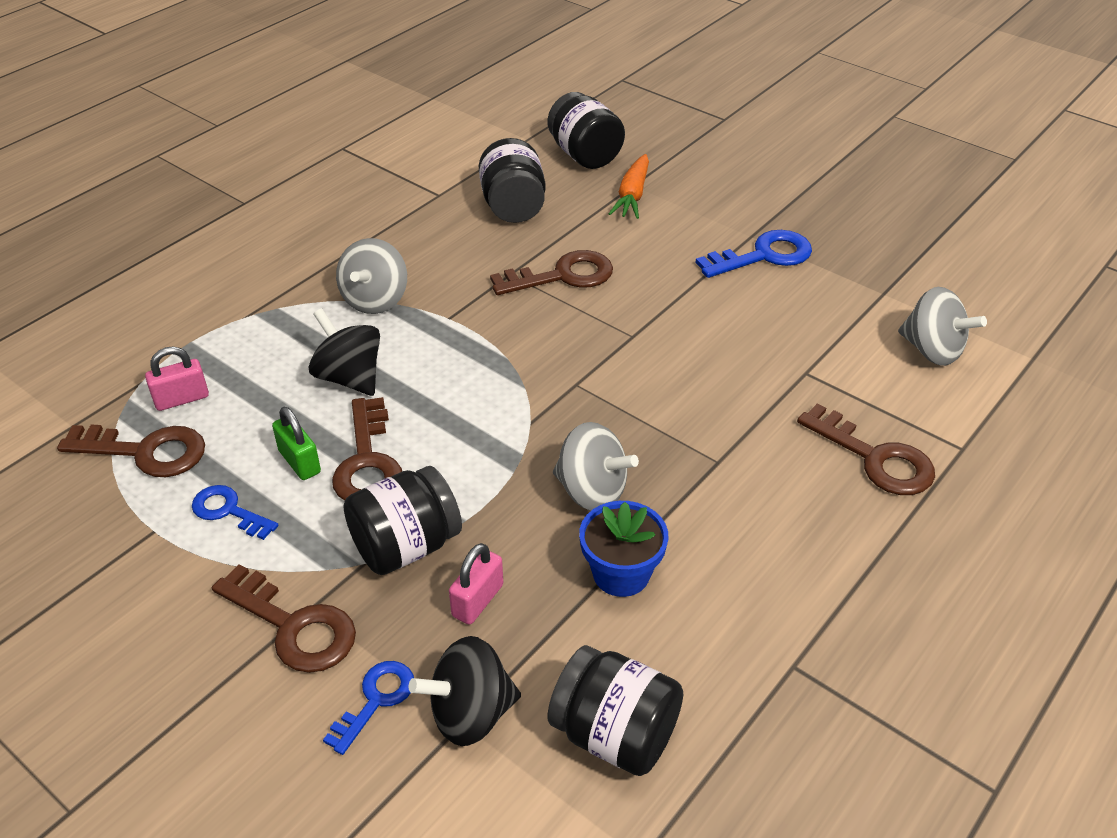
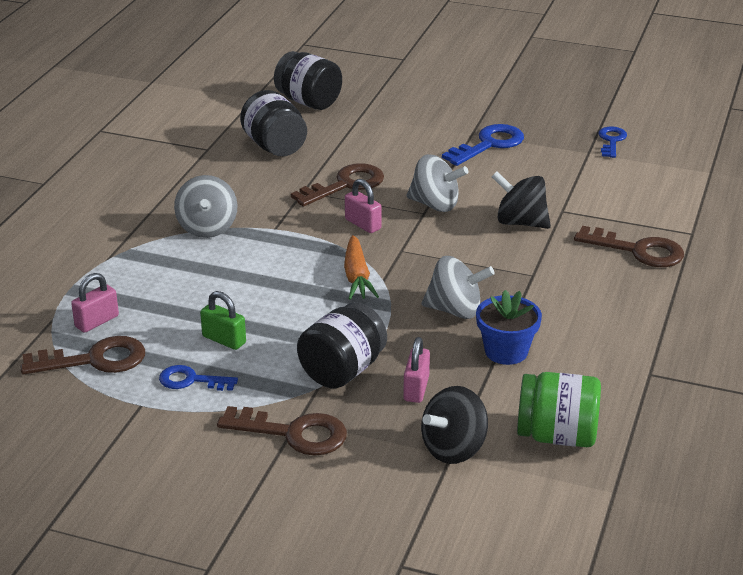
camera: 20 degrees left, 10 degrees down
black spinning top [309,308,380,396] -> black spinning top moved to [492,171,551,229]
blue key [323,661,414,755] -> blue key moved to [599,126,627,158]
brown key [332,397,402,501] -> none
black jar [547,645,683,776] -> green jar [517,372,601,447]
orange carrot [609,154,649,219] -> orange carrot moved to [344,235,379,300]
grey spinning top [898,287,987,366] -> grey spinning top moved to [406,154,469,212]
none -> pink padlock [345,179,382,233]

